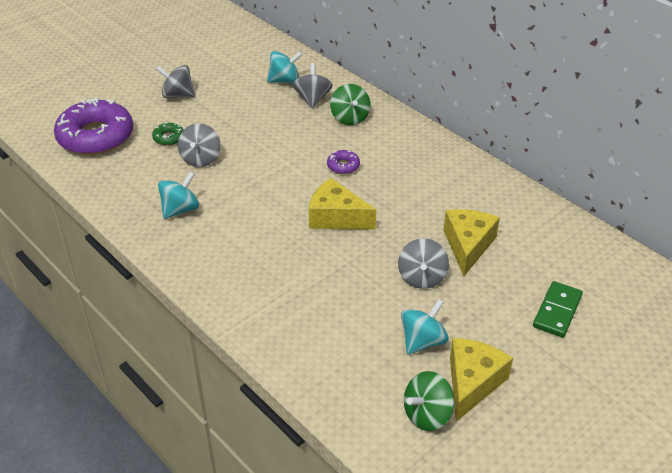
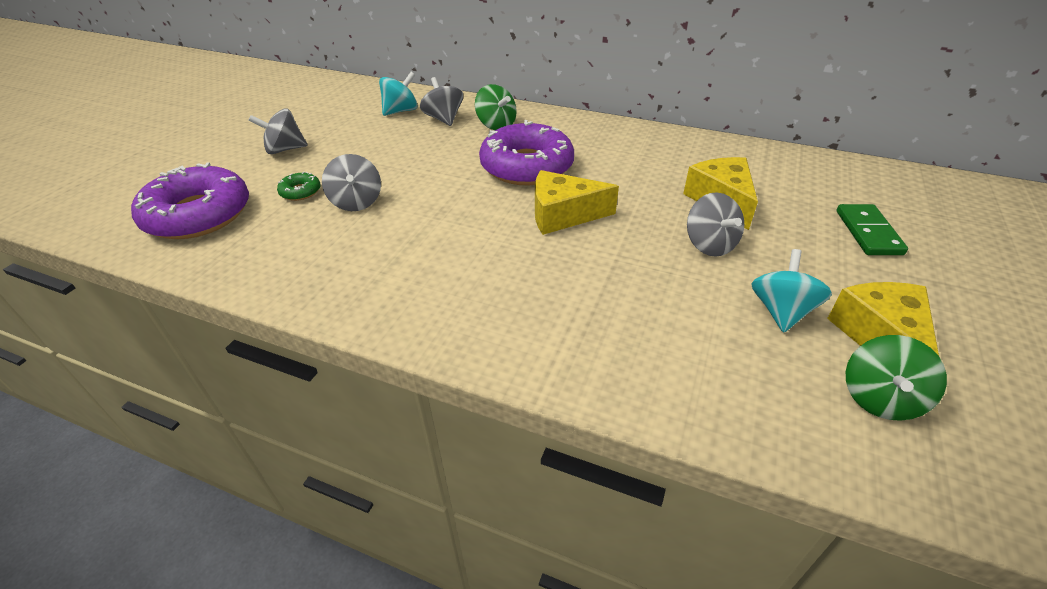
camera: 25 degrees left, 0 degrees up
turquoise spinning top [158,172,199,219] -> none
purple donut [327,150,360,174] -> purple donut [479,120,574,185], size x2.41

